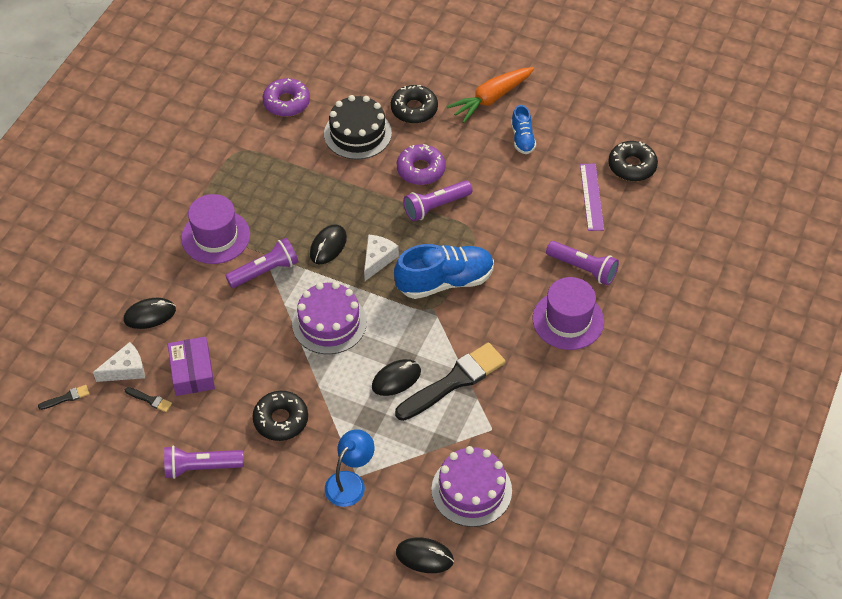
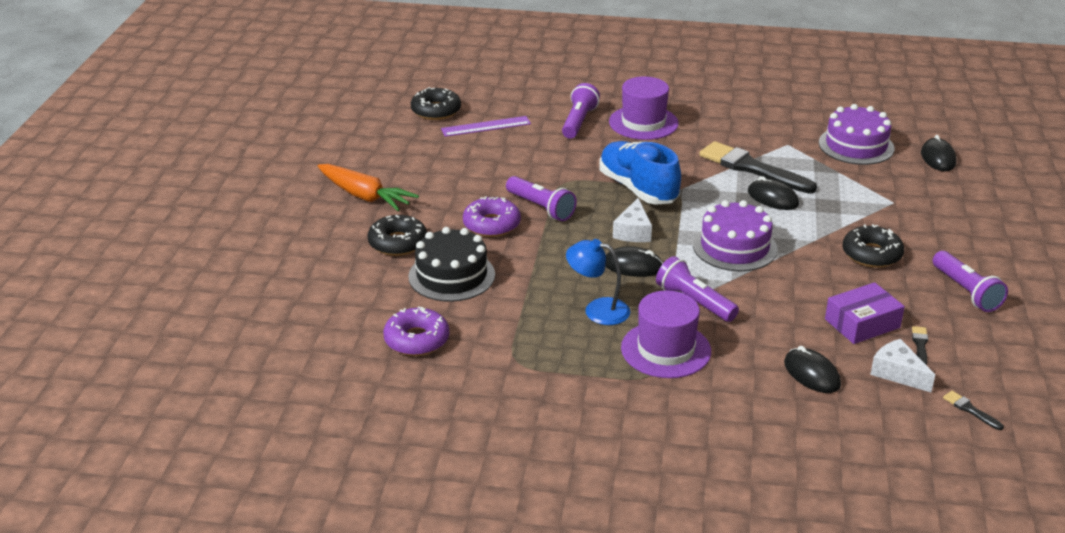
camera: 105 degrees left, 20 degrees down
blue lamp [325,429,374,507] -> blue lamp moved to [566,239,630,325]
white cheese [364,234,399,281] -> white cheese turned 90 degrees counterclockwise [613,198,652,242]
blue shoe [511,105,536,154] -> none

